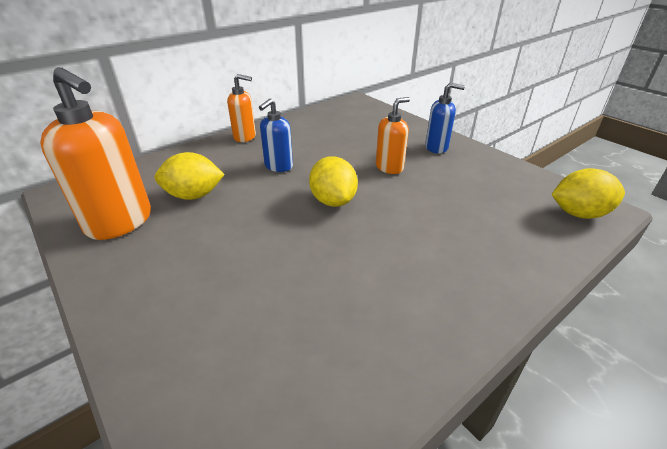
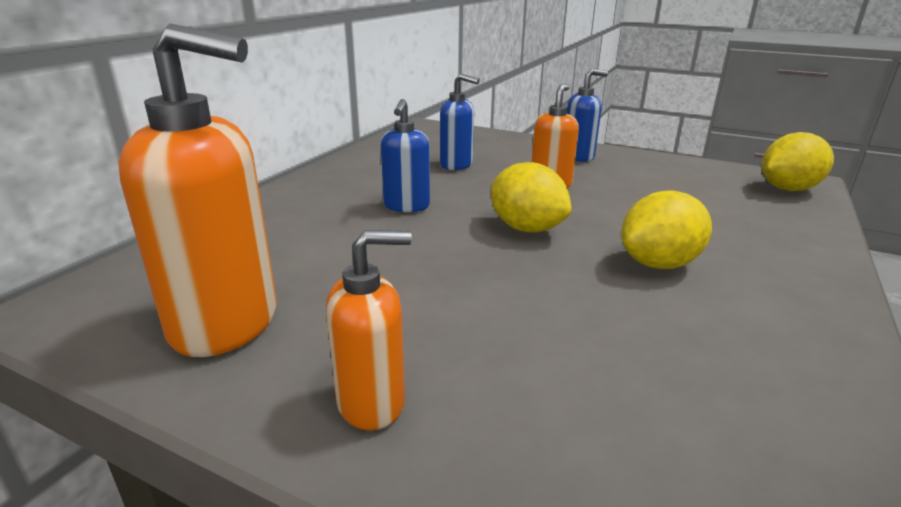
camera: 25 degrees left, 10 degrees down
yellow lemon [155,152,225,200] -> yellow lemon moved to [621,190,712,269]
orange soap dispenser [227,74,256,142] -> orange soap dispenser moved to [326,230,412,430]
none -> blue soap dispenser [440,73,479,170]

